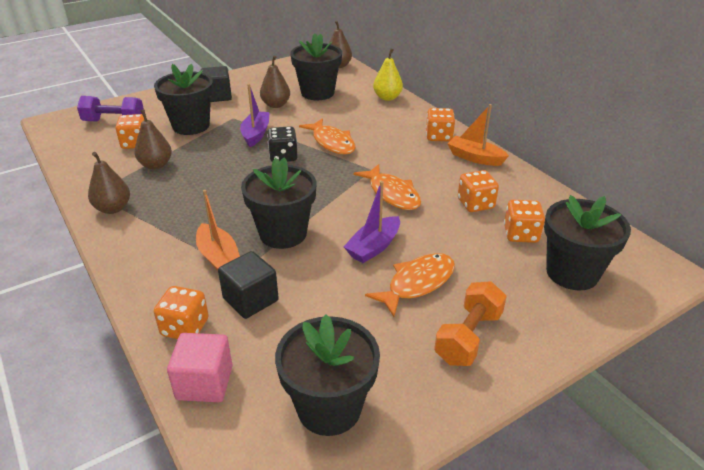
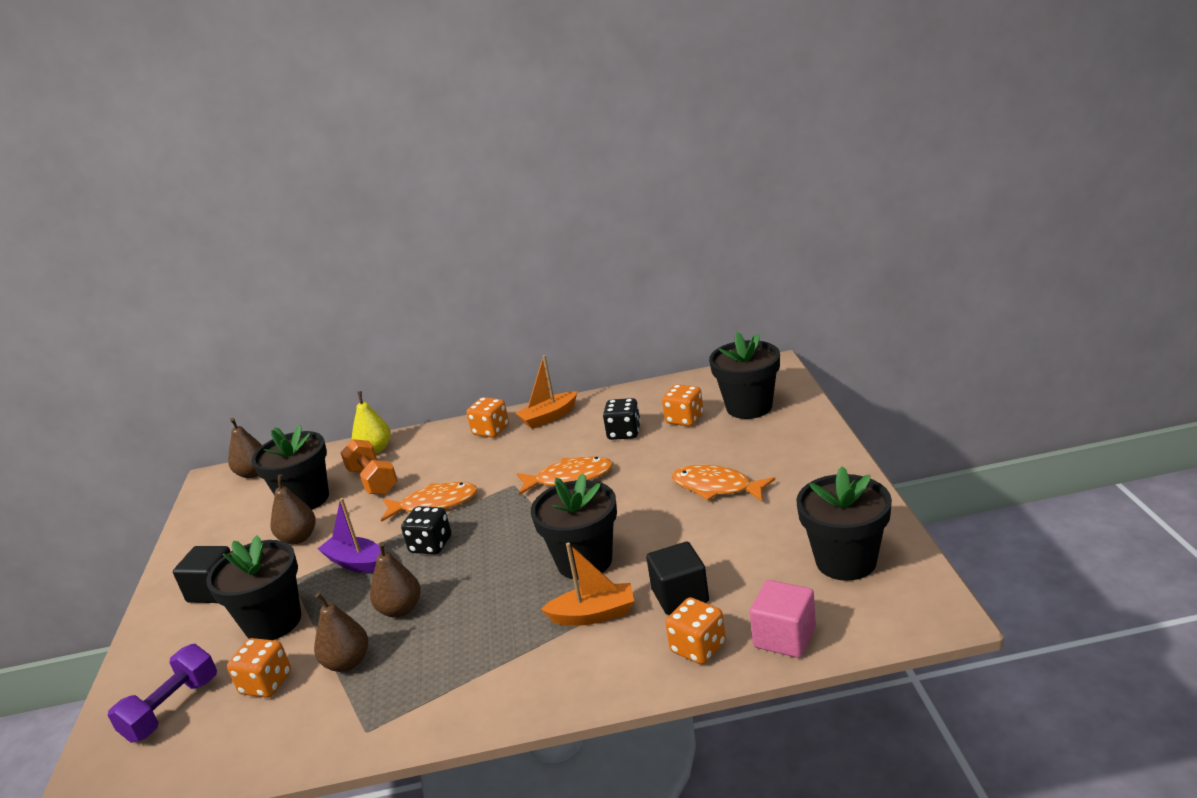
camera: 60 degrees left, 10 degrees down
brown pear [88,152,130,214] -> brown pear moved to [370,542,421,618]
purple boat [344,181,400,263] -> none
orange fish [365,253,455,317] -> orange fish turned 45 degrees counterclockwise [672,465,775,501]
orange dumbbell [434,281,507,366] -> orange dumbbell moved to [341,439,398,495]
orange dice [458,170,499,212] -> black dice [603,398,641,440]

